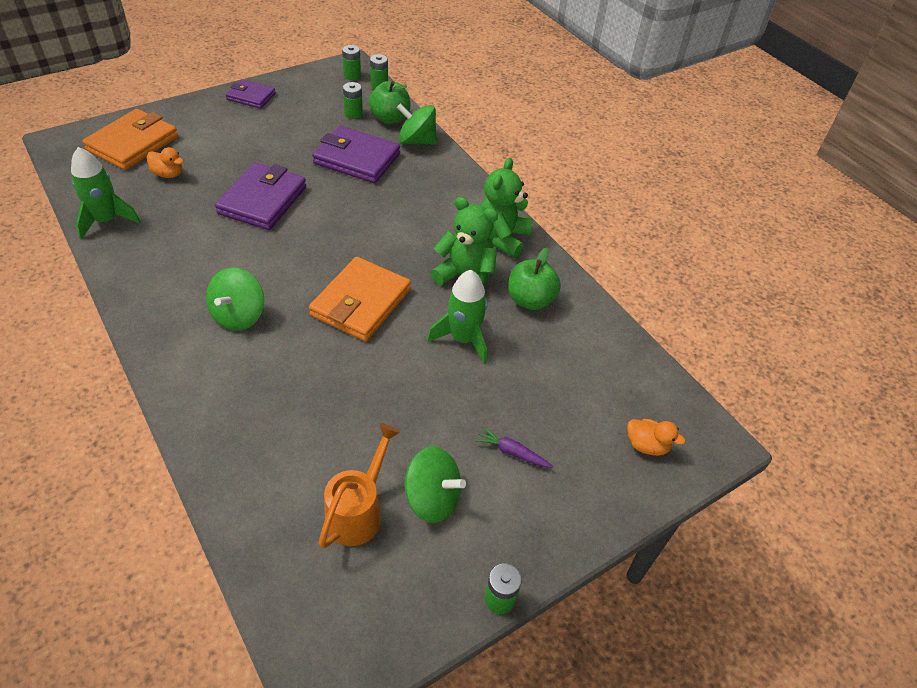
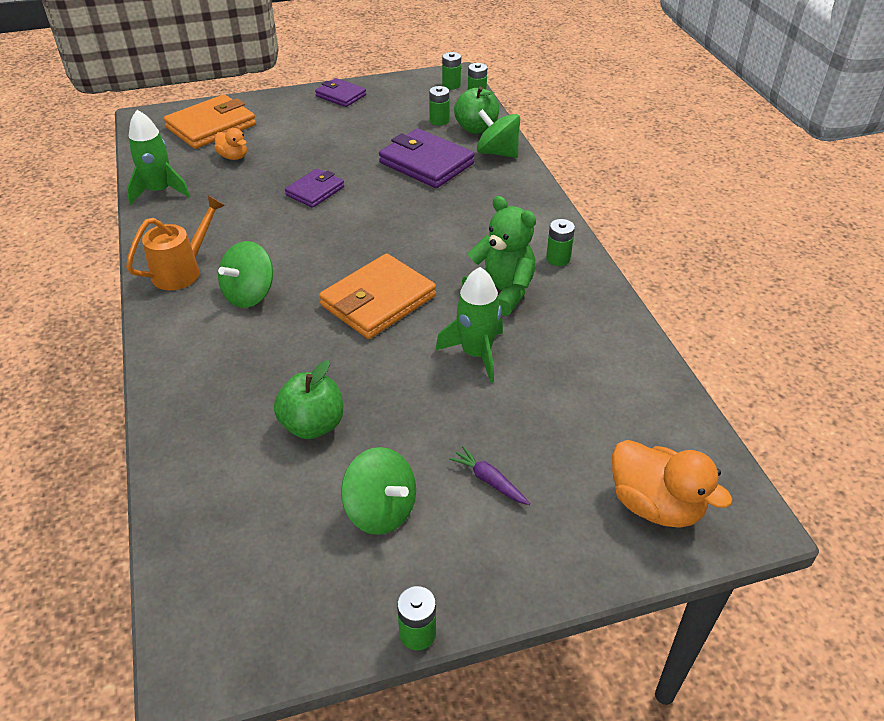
camera: 20 degrees right, 5 degrees down
purple wallet [215,163,306,230] -> purple wallet [285,169,344,208], size x0.60
orange watering can [319,423,401,549] -> orange watering can moved to [126,196,225,290]
green teddy bear [481,158,533,258] -> green battery [546,219,575,266]
green apple [508,248,561,310] -> green apple moved to [274,360,343,439]
orange duck [627,419,686,456] -> orange duck [612,440,733,528], size x1.75

